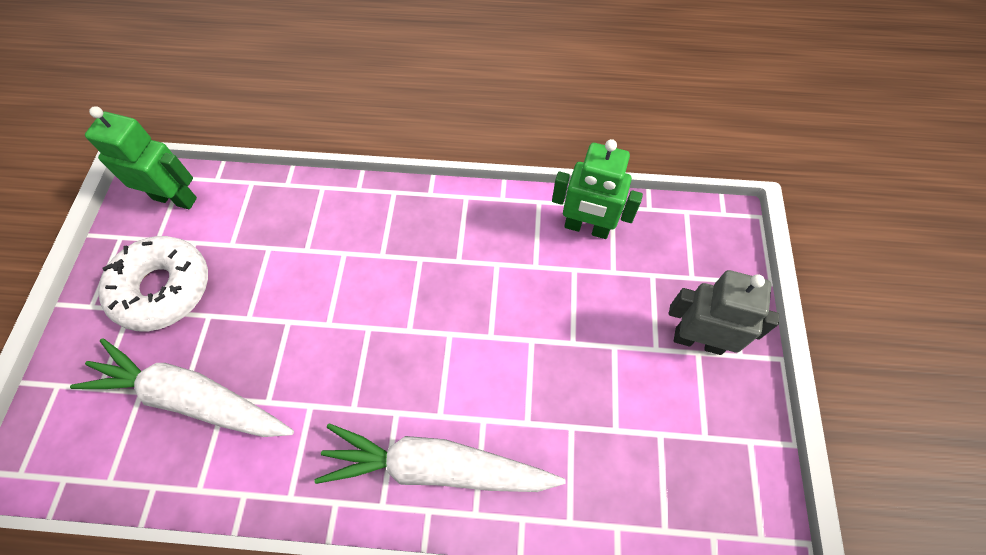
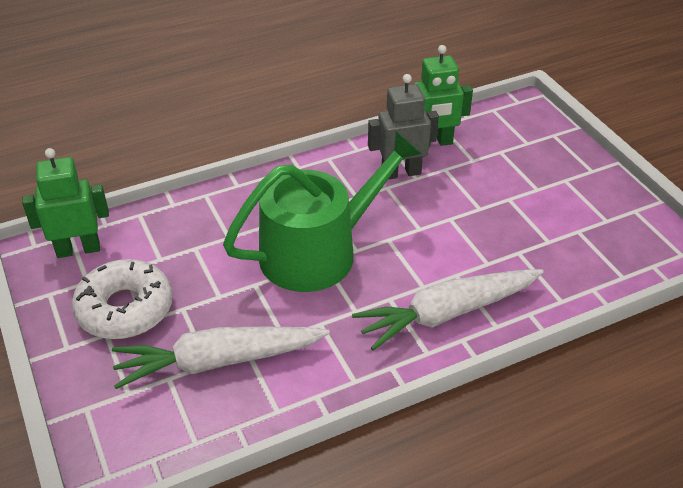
camera: 30 degrees left, 20 degrees down
grey robot [669,270,780,355] -> grey robot moved to [368,74,439,180]
none -> green watering can [223,131,422,292]

